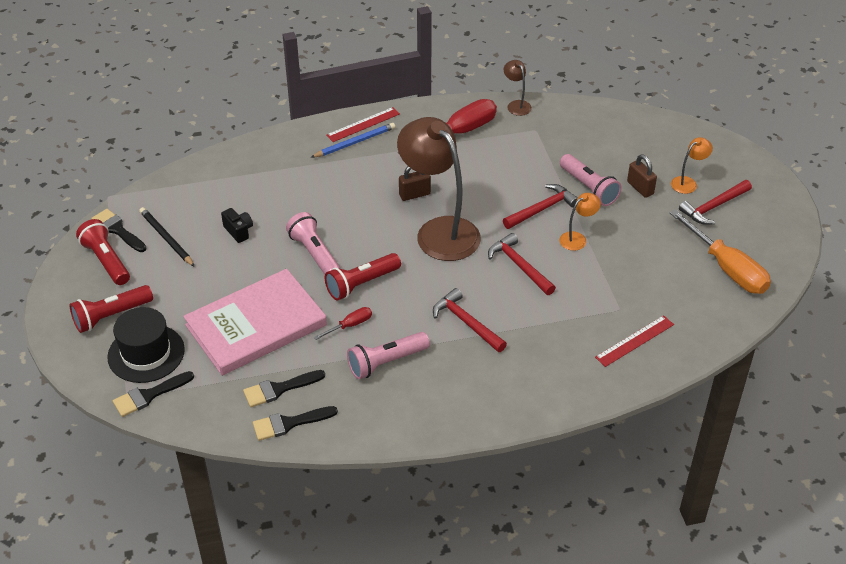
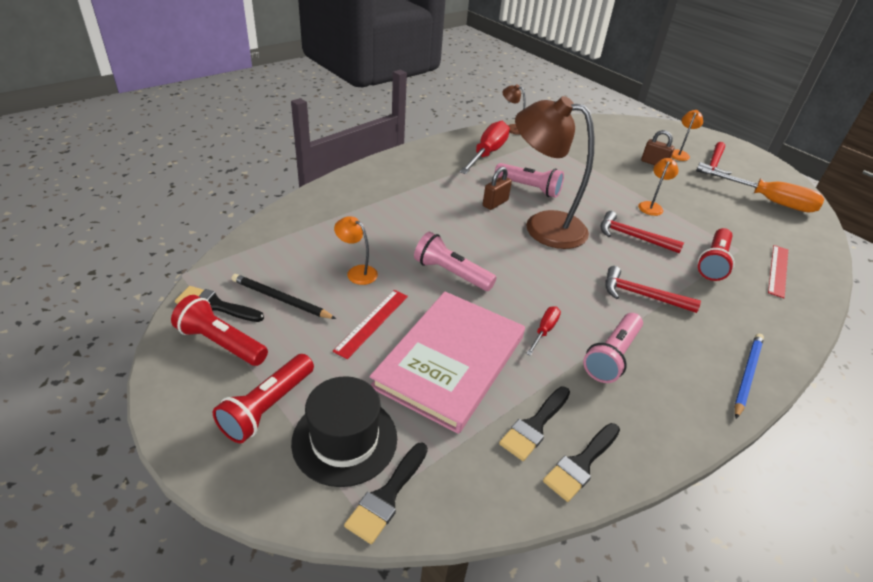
camera: 30 degrees left, 5 degrees down
black camera [221,208,253,243] -> orange lamp [334,216,378,285]
blue pencil [311,123,395,158] -> blue pencil moved to [734,334,764,419]
red flashlight [325,253,401,301] -> red flashlight moved to [698,228,735,281]
red ruler [326,107,400,142] -> red ruler moved to [333,290,408,359]
red hammer [503,184,578,229] -> none
pink flashlight [560,154,622,206] -> pink flashlight moved to [495,163,564,198]

